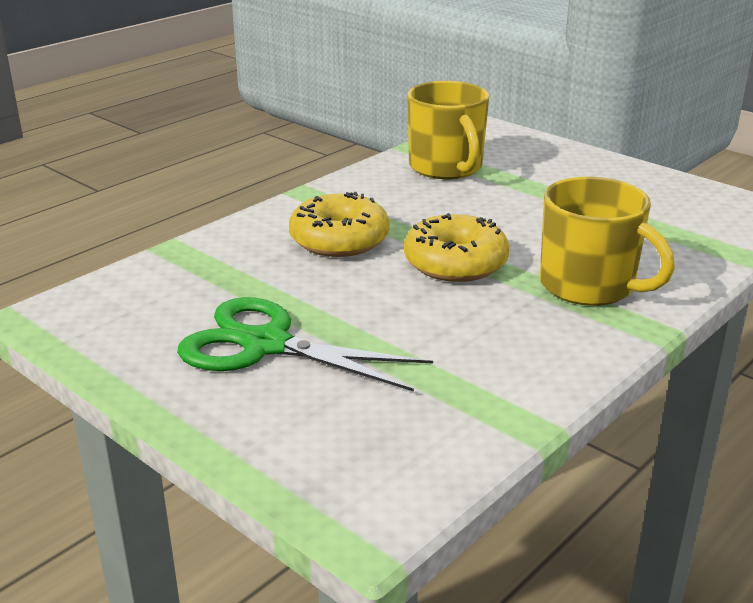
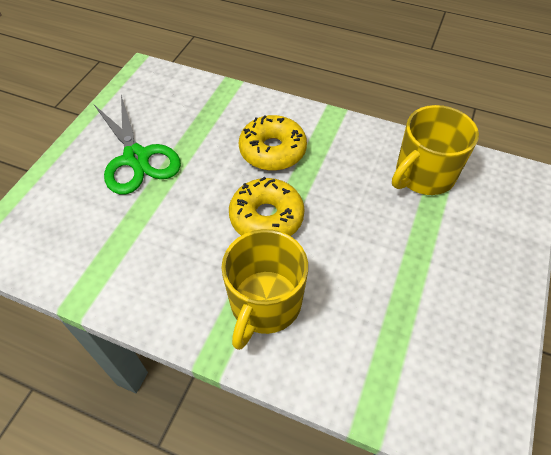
camera: 70 degrees right, 25 degrees up
green scissors [177,297,433,391] -> green scissors turned 150 degrees clockwise [94,95,181,195]

